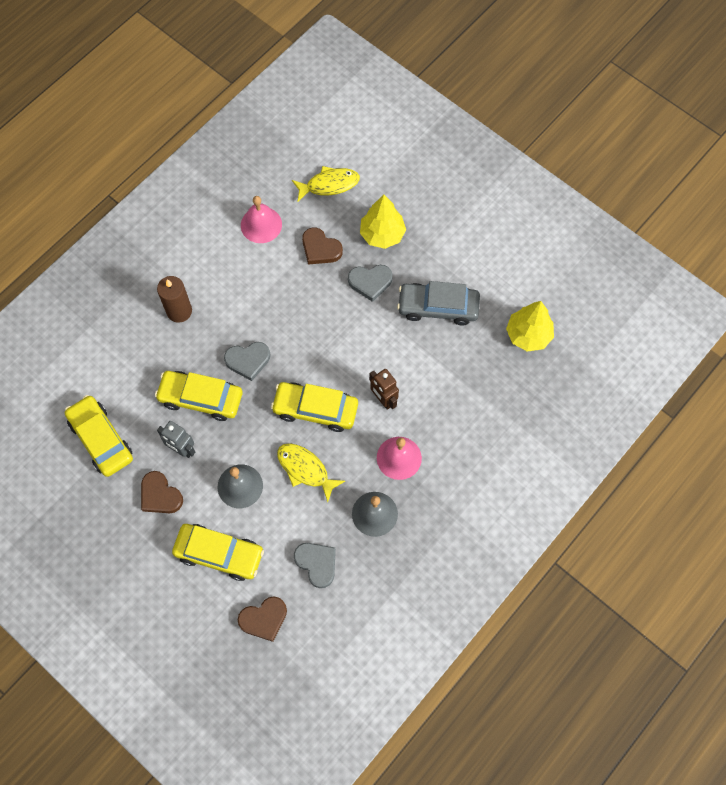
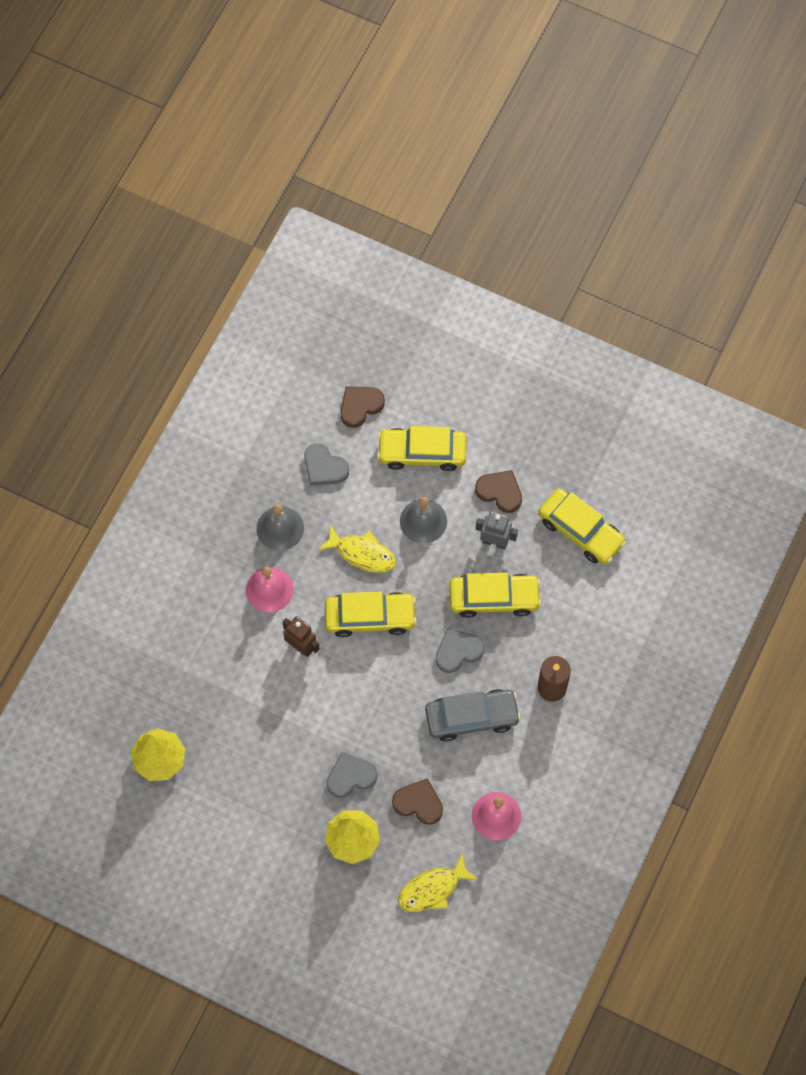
camera: 165 degrees right, 0 degrees up
grey car [397,281,480,325] -> grey car moved to [425,689,521,742]

